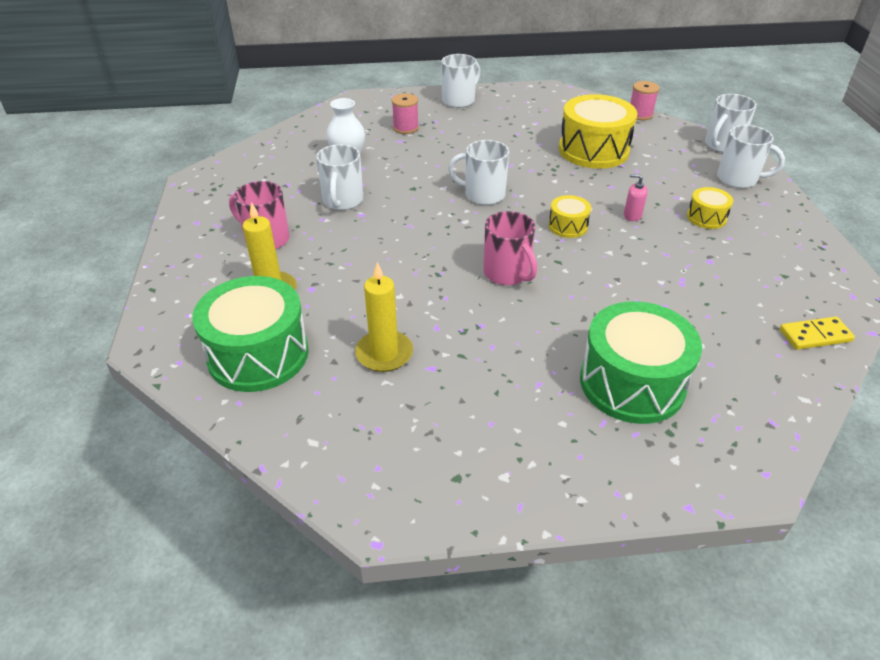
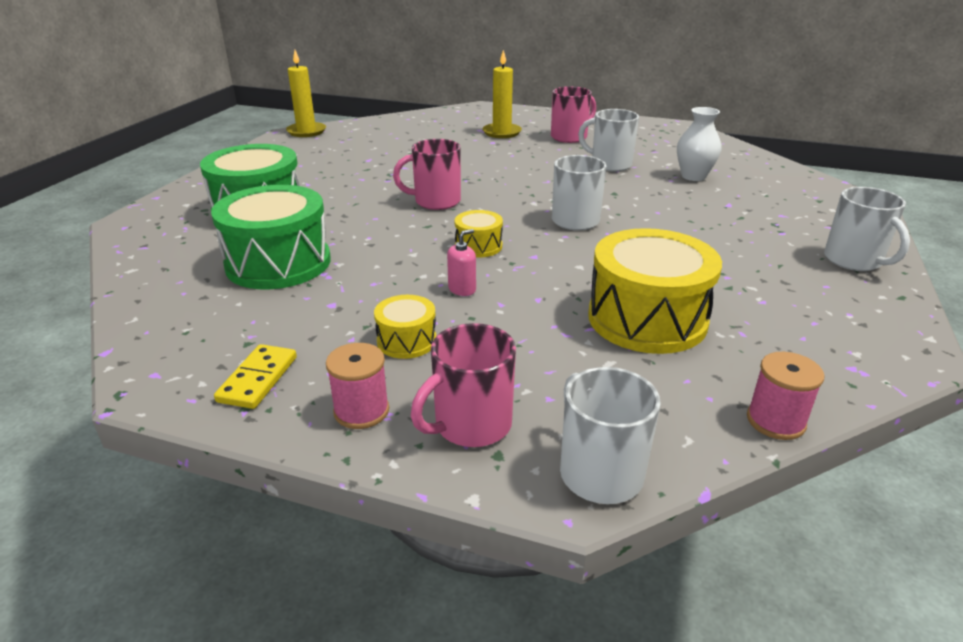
camera: 115 degrees right, 10 degrees down
green drum [192,276,309,392] -> green drum moved to [211,185,331,289]
yellow candle [355,262,413,372] -> yellow candle moved to [286,50,326,137]
pink spool [392,93,419,134] -> pink spool moved to [326,343,389,429]
white mug [717,125,785,188] -> pink mug [411,323,516,447]
yellow domino [780,317,855,350] -> yellow domino moved to [214,344,297,409]

